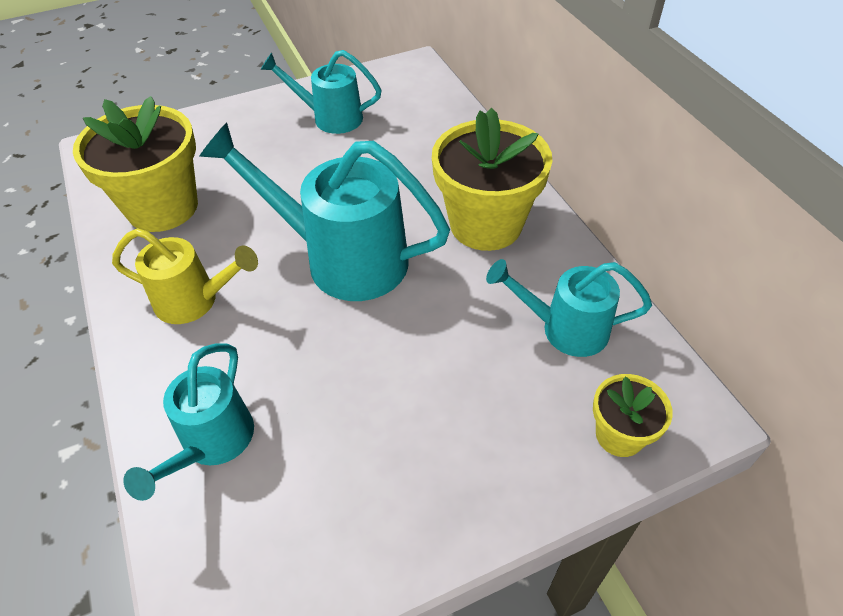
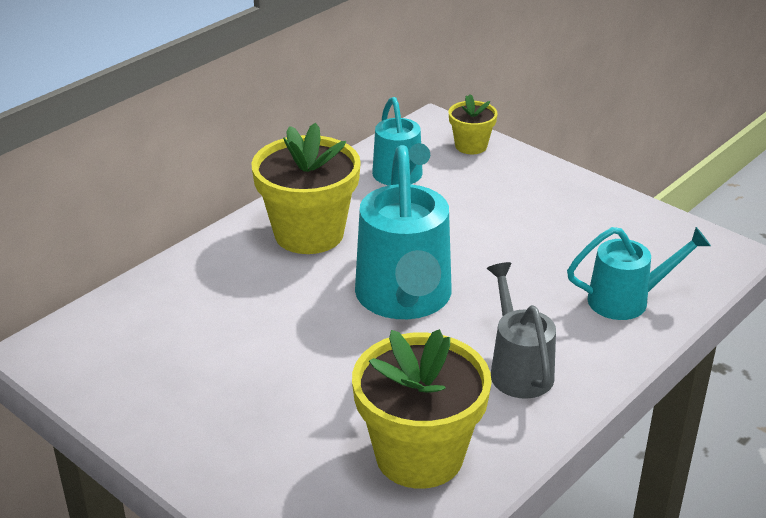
camera: 115 degrees left, 15 degrees down
yellow watering can [112,228,258,324] -> grey watering can [487,262,556,399]
turquoise watering can [260,50,382,134] -> none

